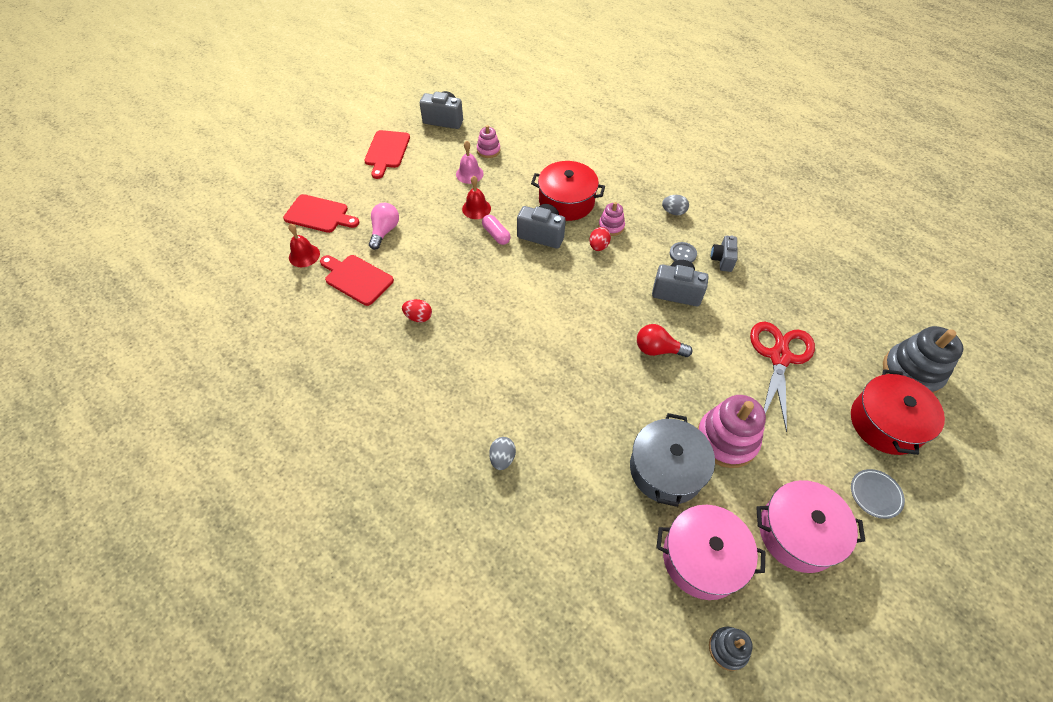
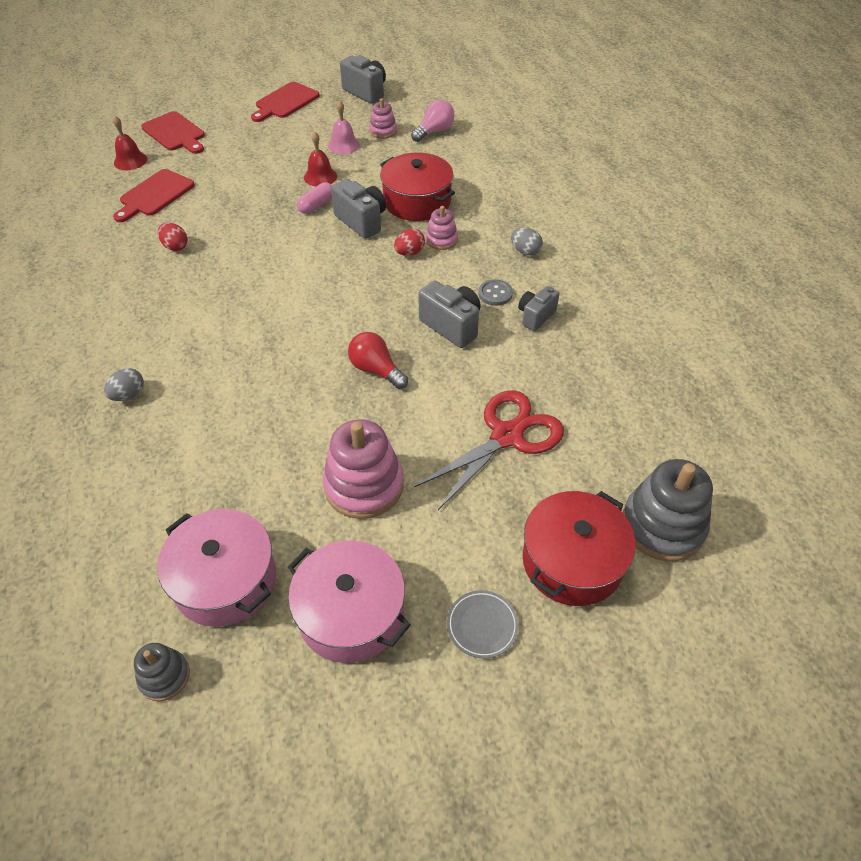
camera: 30 degrees right, 5 degrees down
red cutting board [320,255,394,306] -> red cutting board turned 120 degrees counterclockwise [113,169,195,222]
pink light bulb [369,203,399,250] -> pink light bulb moved to [411,100,455,142]
pink capsule [482,215,511,245] -> pink capsule turned 45 degrees clockwise [297,182,332,214]
grey pot [630,413,715,507] -> none

